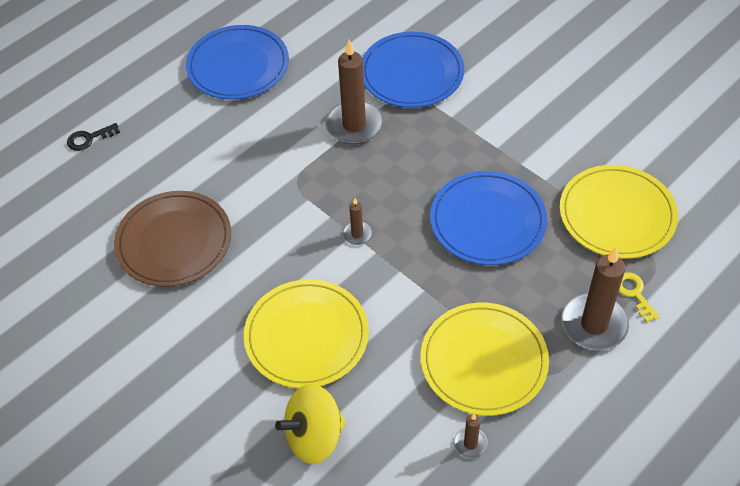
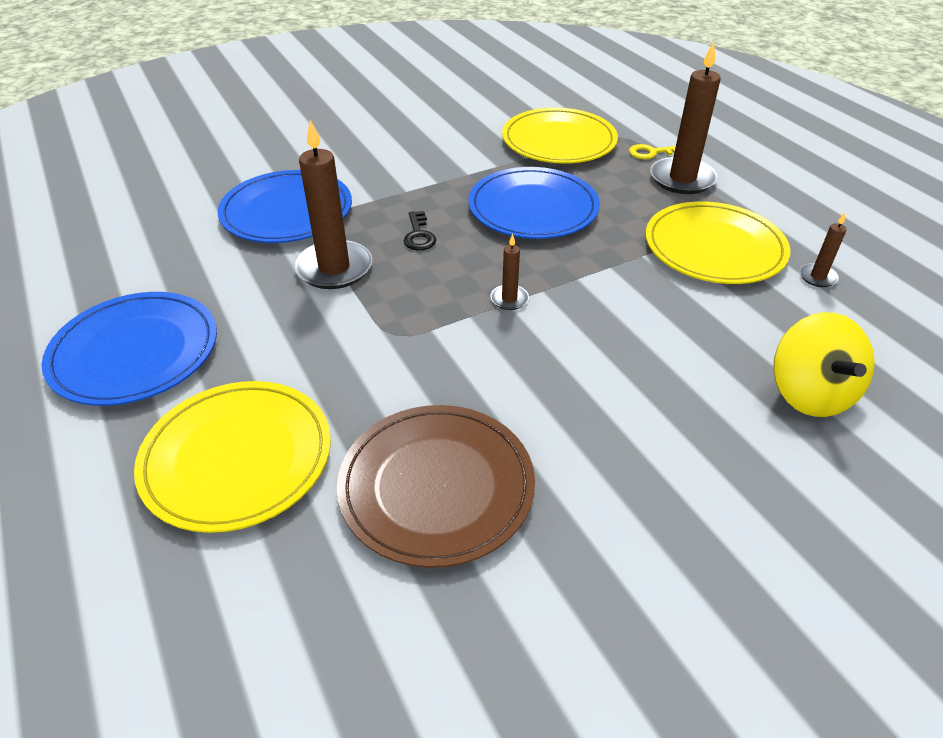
camera: 75 degrees left, 10 degrees down
black key [67,123,120,151] -> black key moved to [404,211,436,250]
yellow plate [244,279,369,388] -> yellow plate moved to [134,381,331,533]

